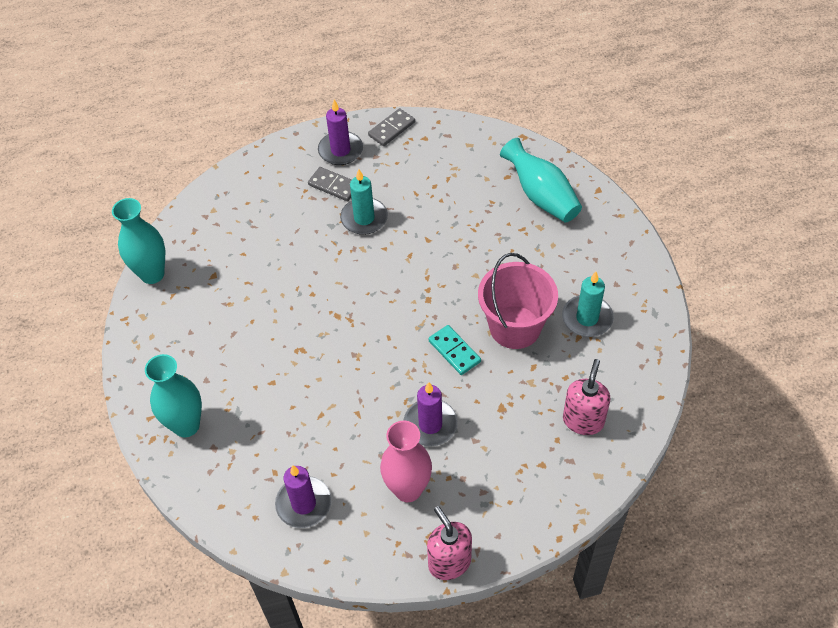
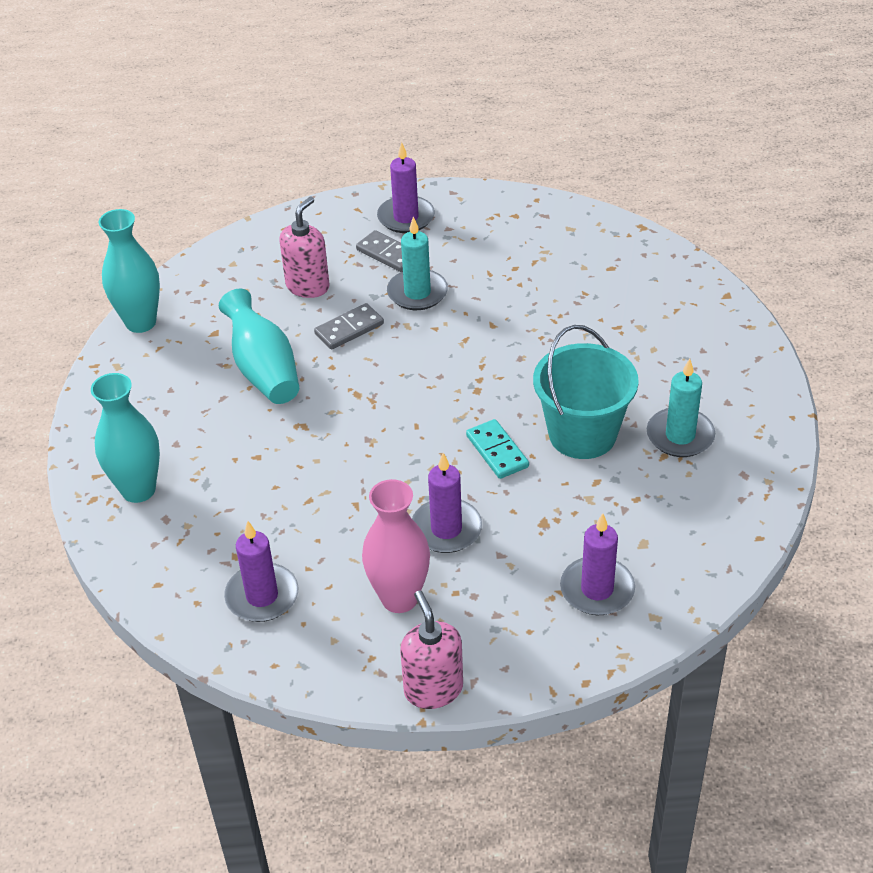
camera: 10 degrees right, 10 degrees down
grey domino [368,108,415,146] -> grey domino moved to [314,303,384,350]
pink bucket [478,253,558,349] -> turquoise bucket [533,325,639,459]
turquoise vase [500,138,582,223] -> turquoise vase moved to [219,289,299,404]
pink soap dispenser [563,359,610,435] -> pink soap dispenser moved to [279,197,330,298]
none -> purple candle [560,513,635,615]

